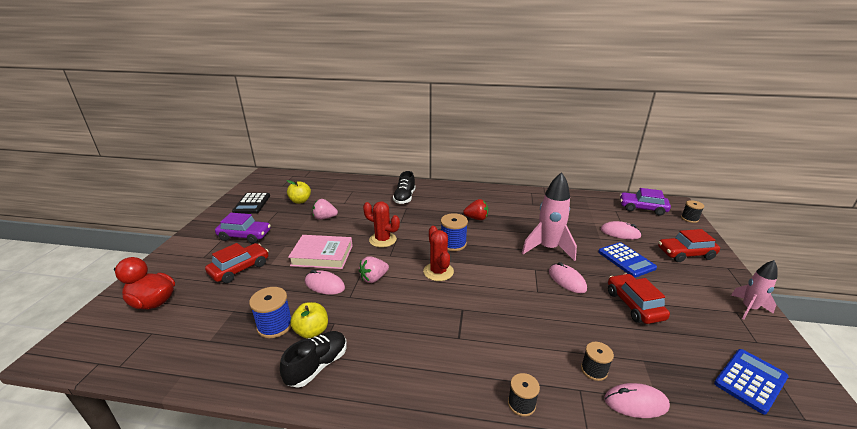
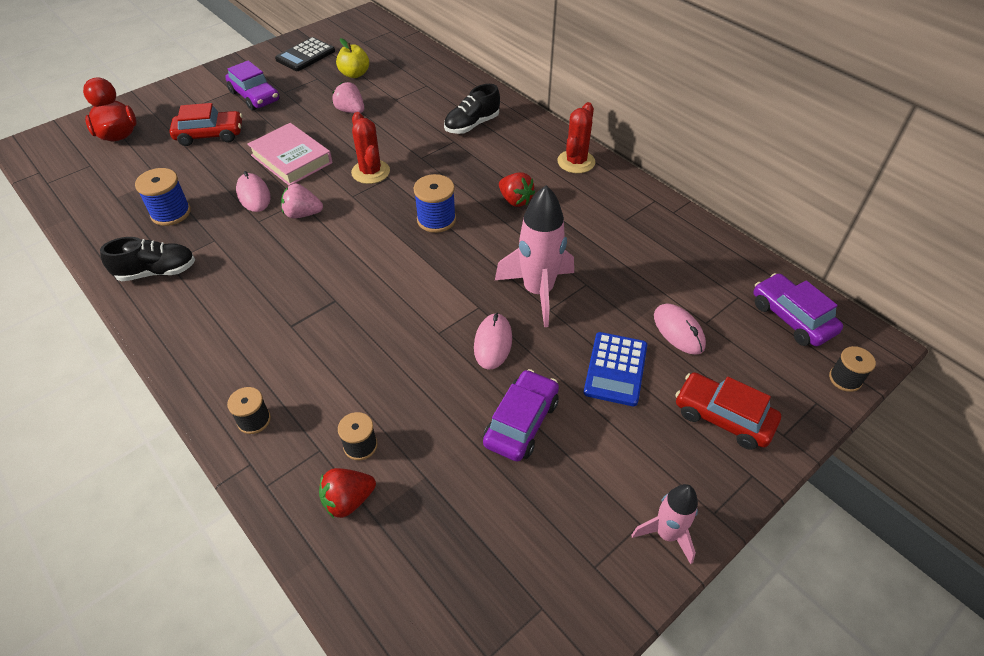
camera: 40 degrees right, 20 degrees up
yellow apple [290,302,328,338] -> none
red cactus [423,226,454,281] -> red cactus moved to [557,102,595,173]
pink mouse [604,383,670,418] -> red strawberry [319,468,376,518]
red car [608,273,670,324] -> purple car [483,369,559,462]
blue calculator [714,349,789,415] -> none

